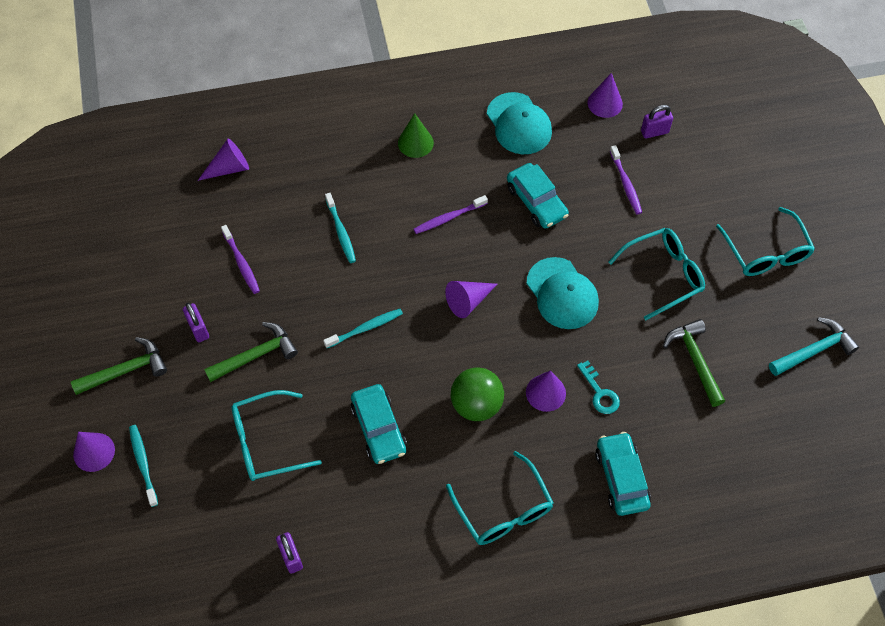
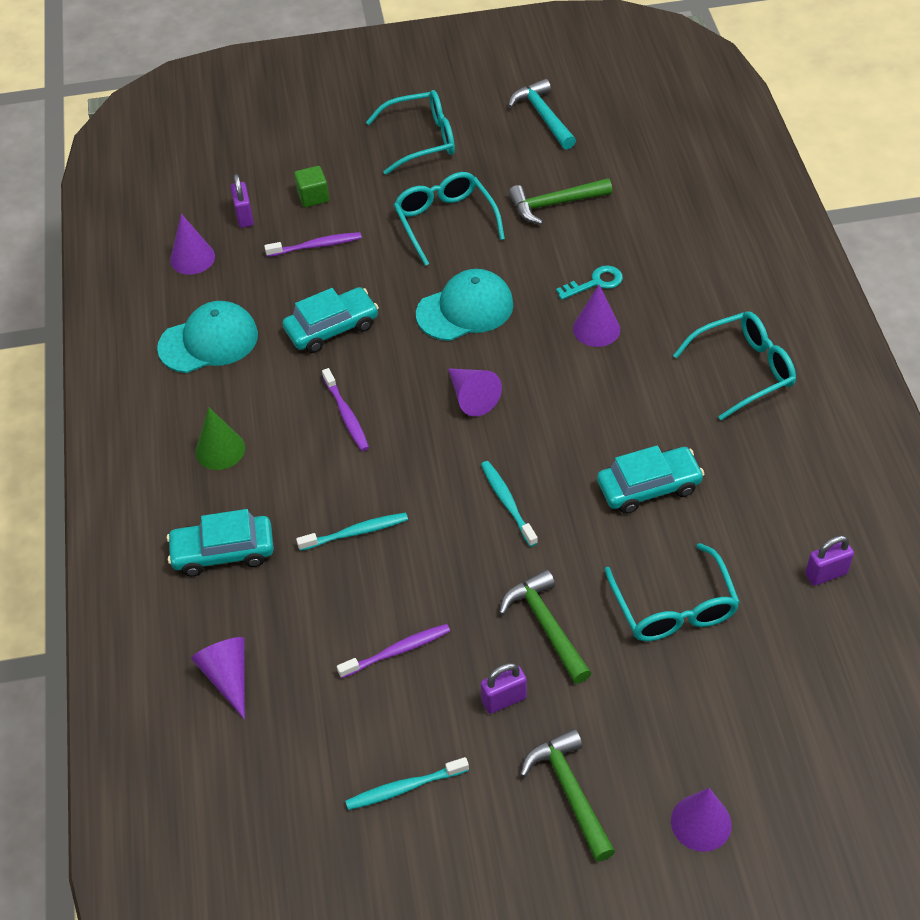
camera: 85 degrees left, 10 degrees down
turquoise toothbrush [129,425,158,507] -> turquoise toothbrush moved to [345,757,469,810]
green ball [451,368,504,421] -> none
turquoise car [595,432,651,516] -> turquoise car moved to [167,509,274,576]
none -> green cube [294,166,329,207]

